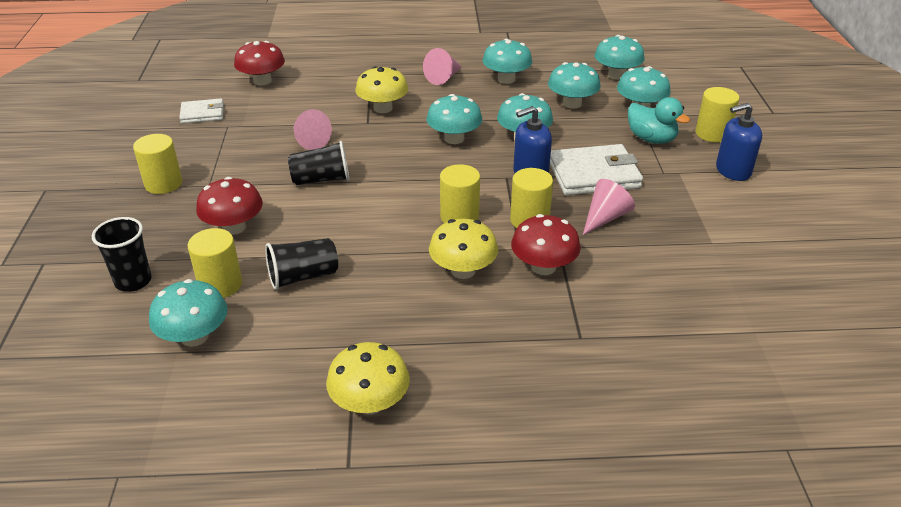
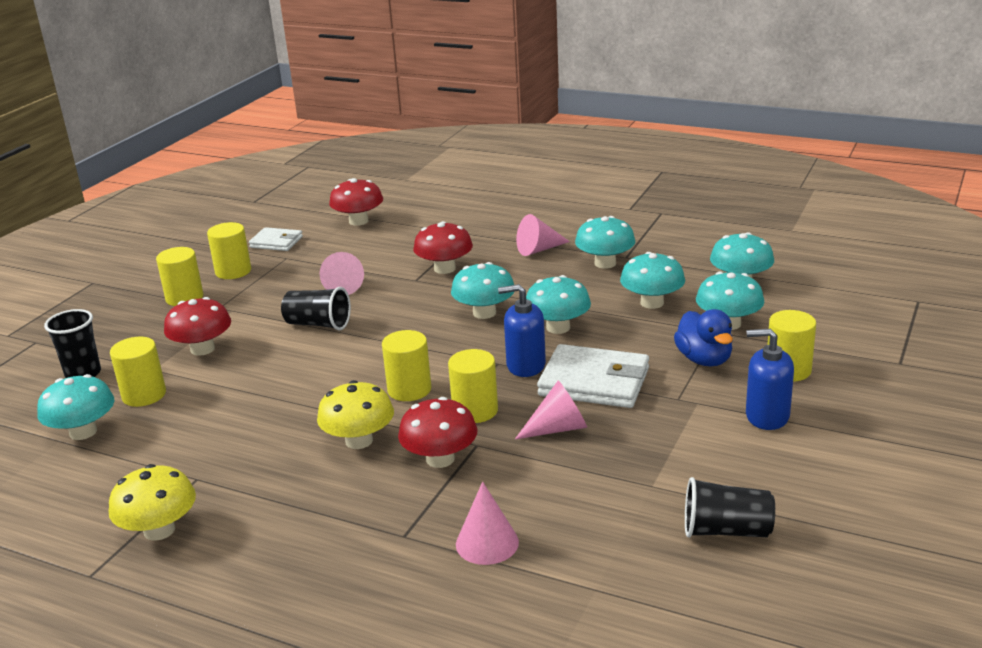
camera: 30 degrees right, 10 degrees down
black cup [265,238,338,290] -> black cup moved to [685,477,775,538]
yellow mushroom [355,66,408,113] -> red mushroom [413,221,473,274]
turquoise duck [628,97,690,144] -> blue duck [674,309,733,366]
none -> yellow cylinder [207,222,251,279]
none -> pink cone [456,482,519,565]

